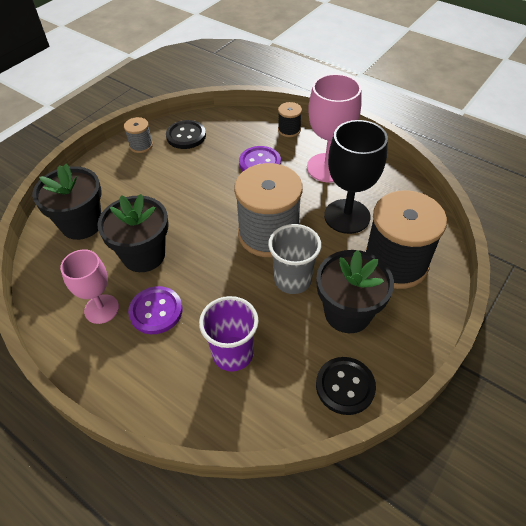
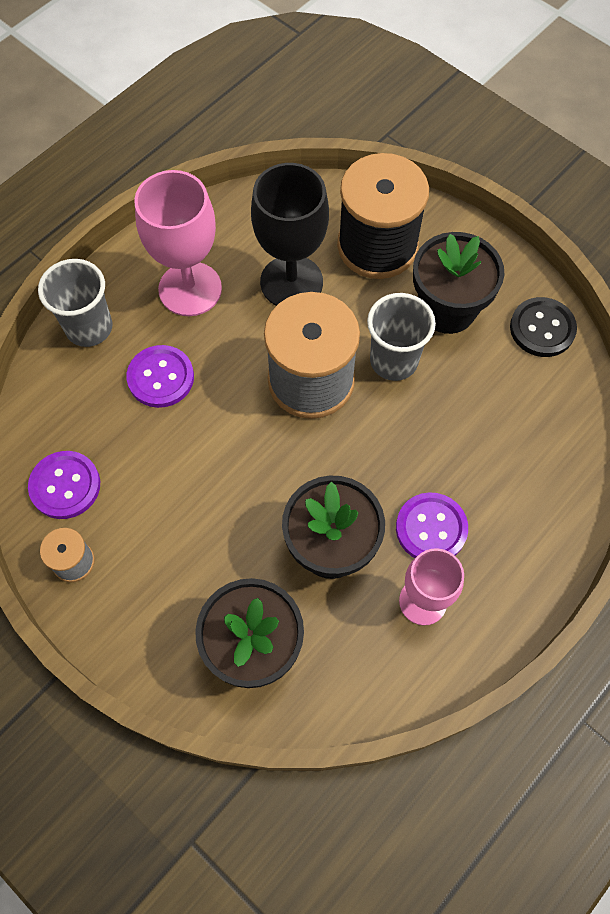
camera: 85 degrees left, 15 degrees up
black button [166,120,206,149] -> purple button [28,451,100,519]
purple cup [199,296,258,371] -> none
black spool [278,102,302,137] -> grey cup [38,259,112,347]

